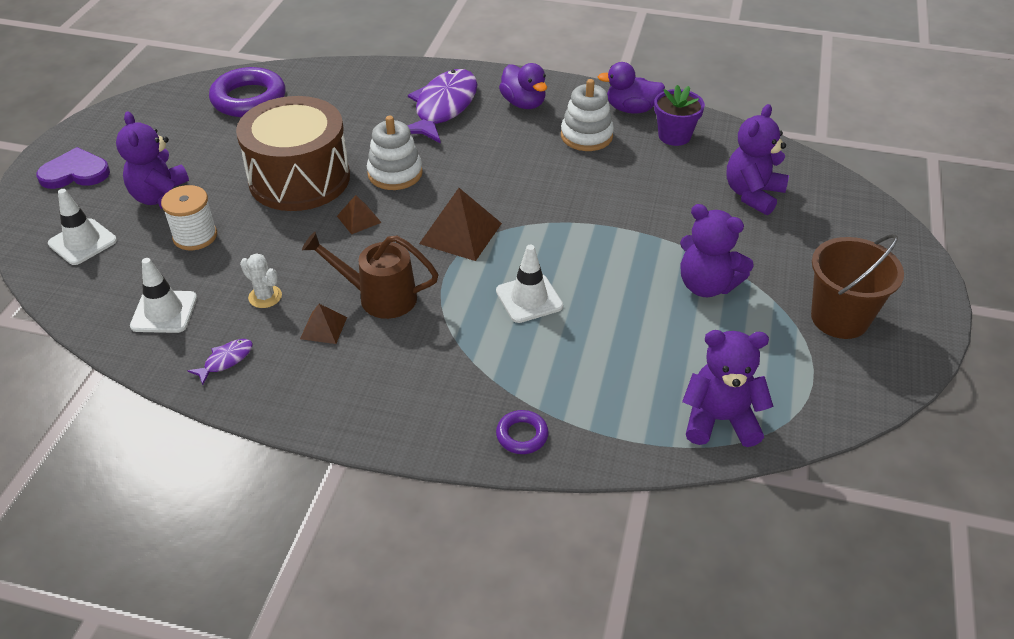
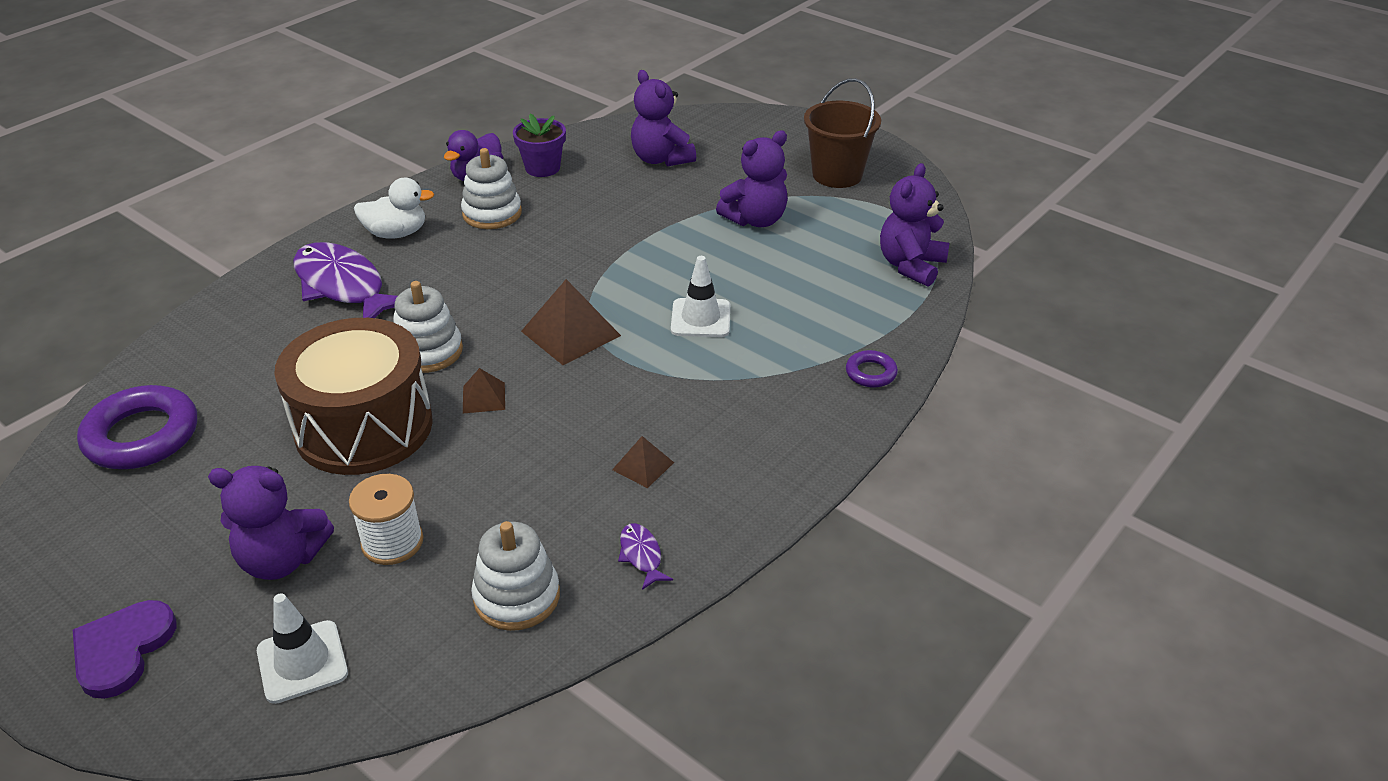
camera: 65 degrees left, 5 degrees down
white traffic cone [130,258,197,333] -> white stacking toy [471,521,560,631]
white cactus [240,253,282,308] -> none
brown watering can [302,232,439,319] -> none
purple duck [499,63,547,109] -> white duck [354,178,435,239]

